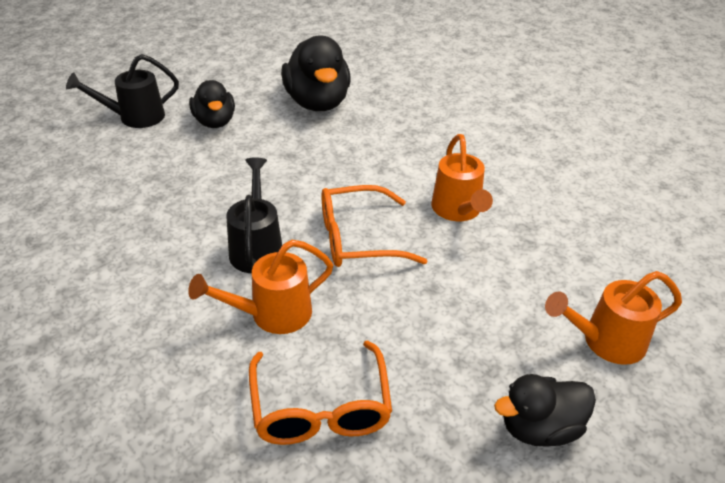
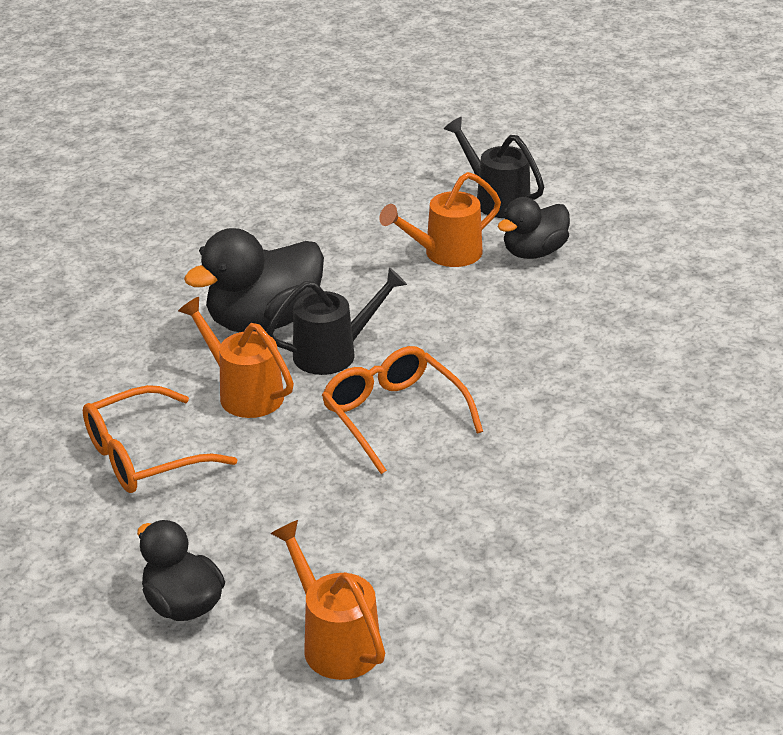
camera: 70 degrees right, 5 degrees down
black duck [281,35,351,111] -> black duck moved to [184,228,324,332]
orange watering can [431,134,493,221] -> orange watering can moved to [379,172,501,267]

